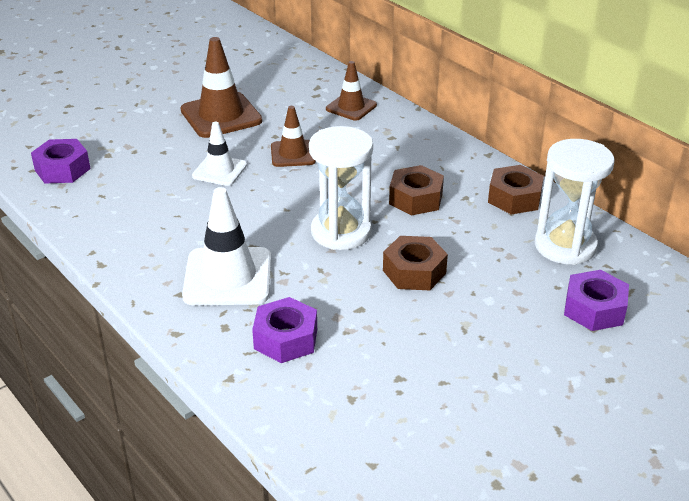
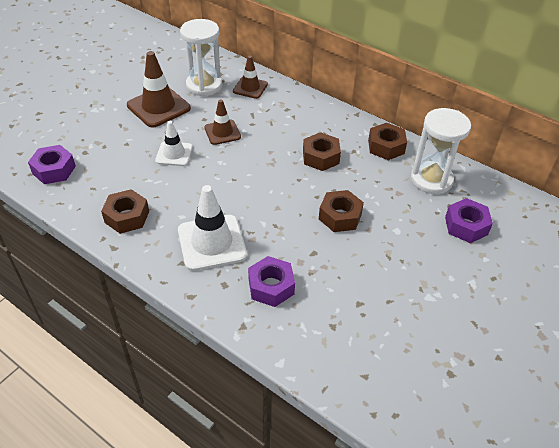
camera: 15 degrees left, 10 degrees up
white hourglass [309,126,373,250] -> white hourglass moved to [180,19,222,96]
none -> brown nut [101,189,149,234]

